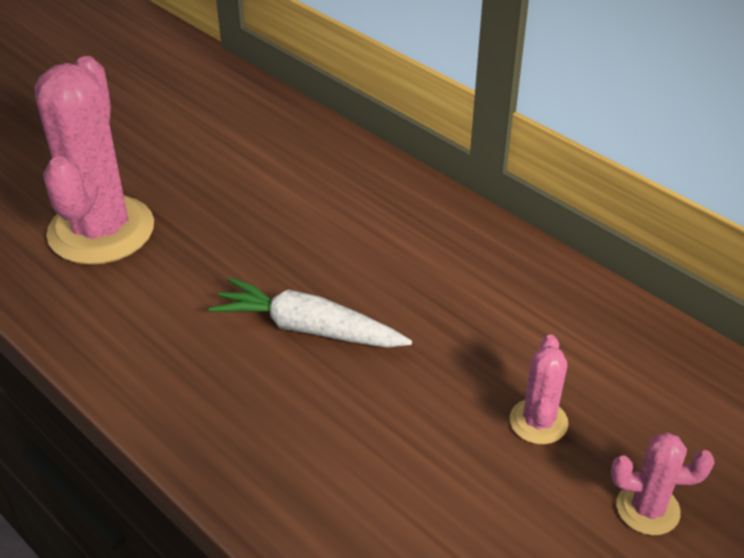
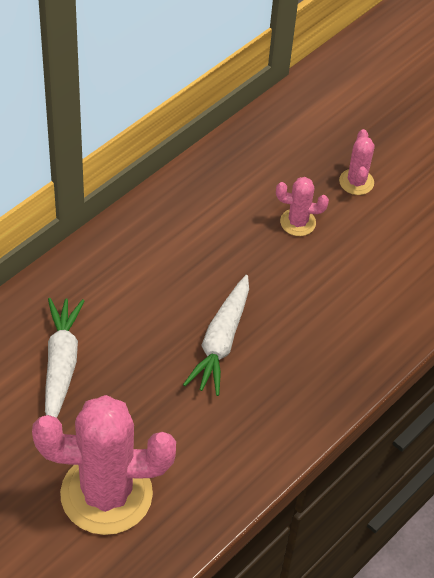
camera: 95 degrees left, 10 degrees up
none -> white carrot [45,298,85,418]

